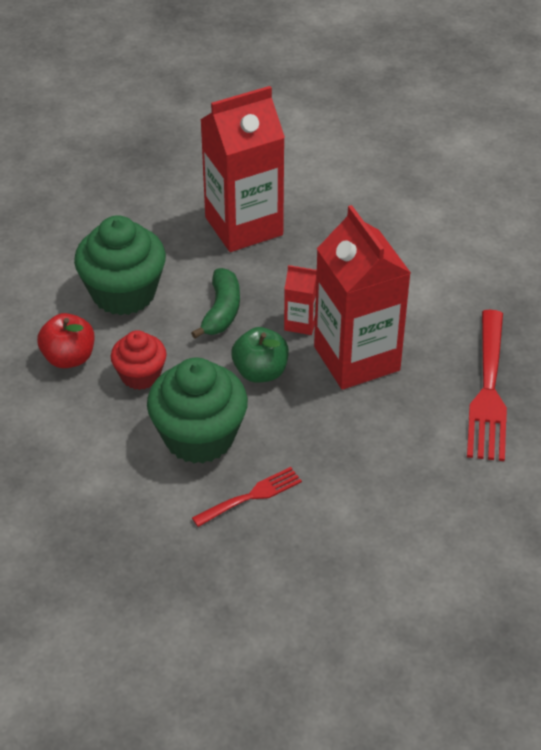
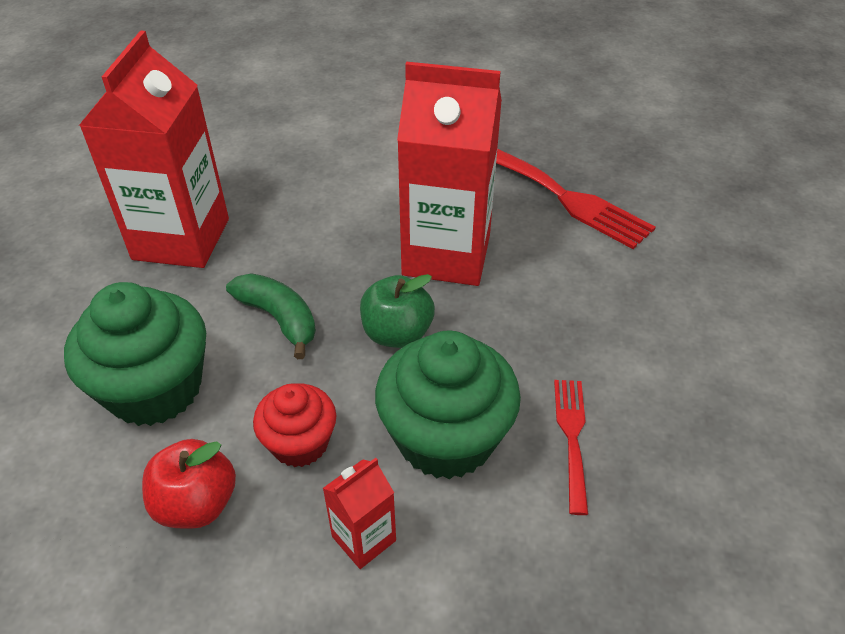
camera: 55 degrees left, 0 degrees up
red carton [284,265,317,335] -> red carton moved to [323,458,396,569]

